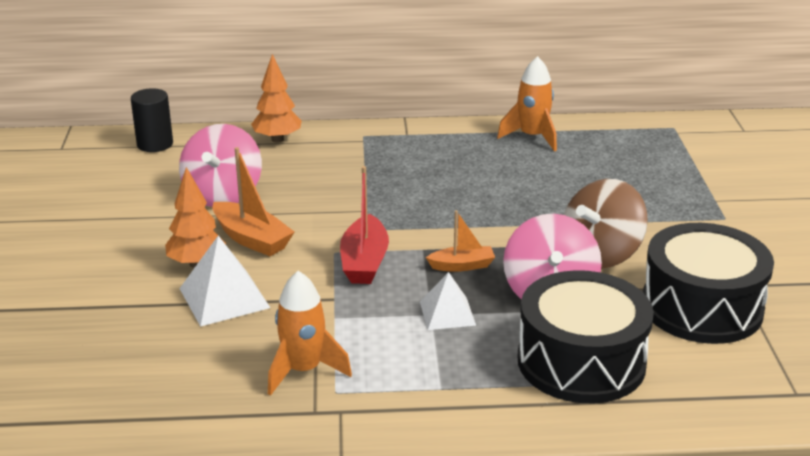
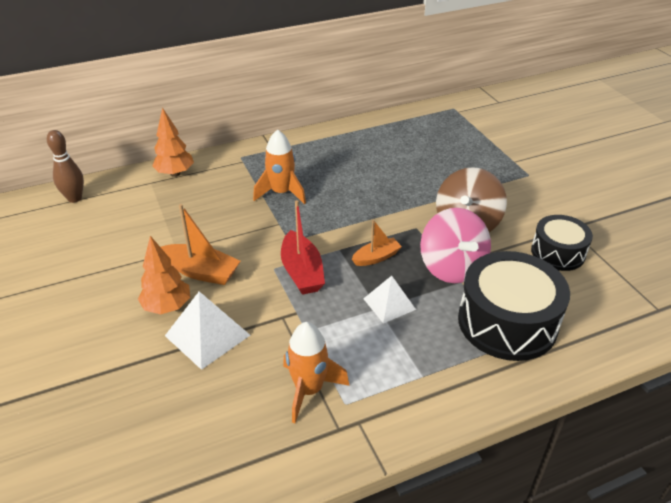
camera: 20 degrees left, 10 degrees up
black cylinder [131,88,173,152] -> brown bowling pin [47,130,84,203]
pink spinning top [179,124,262,207] -> none
orange rocket [497,56,557,152] -> orange rocket moved to [253,129,306,204]
black drum [642,223,774,344] -> black drum [531,215,593,271], size x0.60

